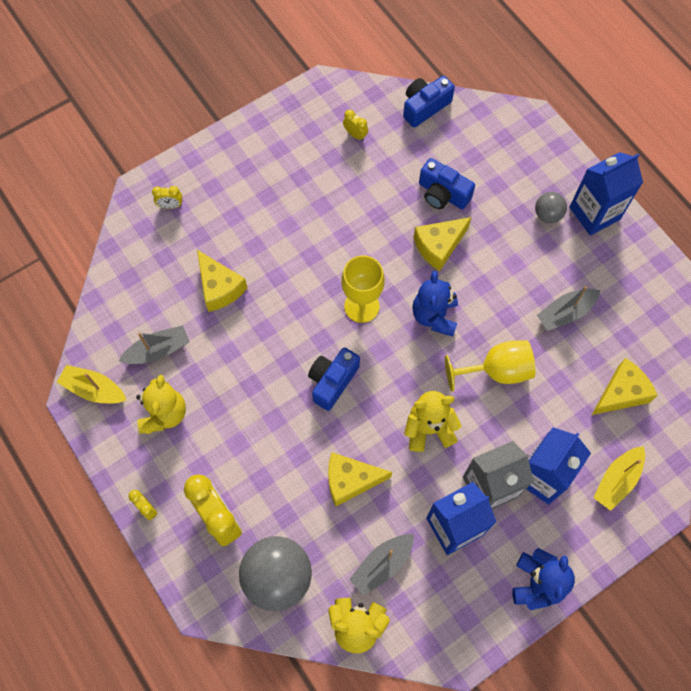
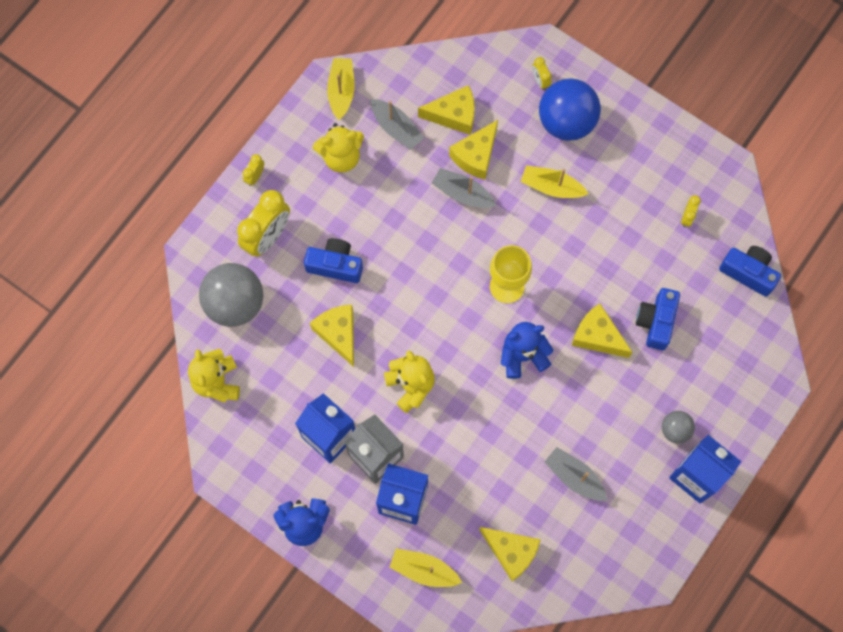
camera: 70 degrees right, 5 degrees up
blue camera [308,347,360,411] -> blue camera moved to [304,238,363,283]
grey boat [349,534,414,596] -> grey boat moved to [432,168,496,208]
yellow goblet [445,340,535,391] -> none
none -> yellow cheese [418,85,475,135]
none -> yellow boat [521,165,588,198]
none -> blue ball [539,79,601,141]

